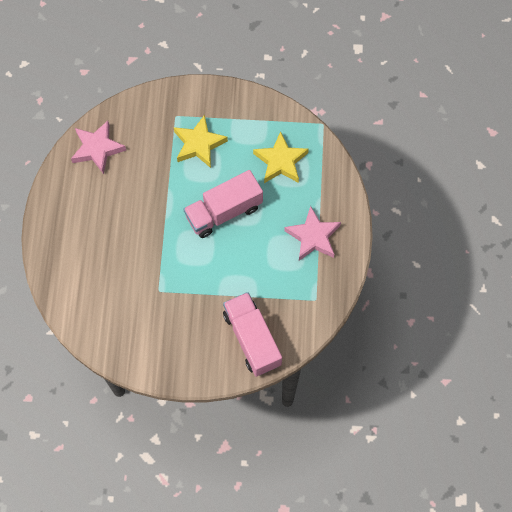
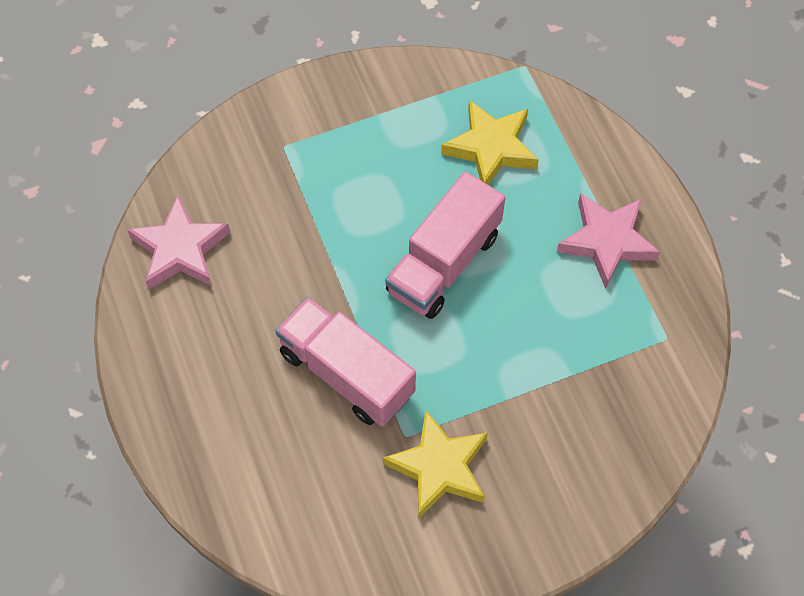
camera: 25 degrees left, 5 degrees down
yellow star [174,115,228,168] -> yellow star moved to [383,410,488,518]
pink truck [223,292,282,377] -> pink truck moved to [275,297,416,427]

